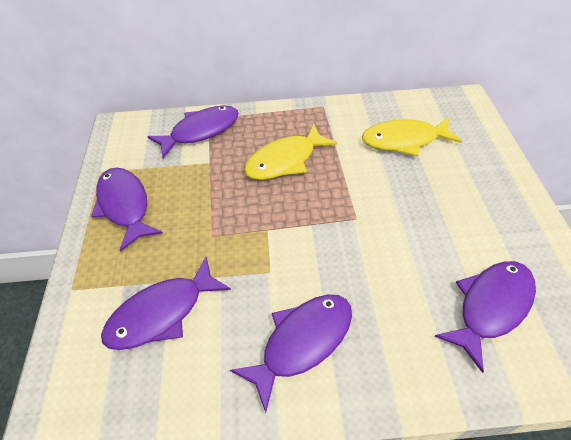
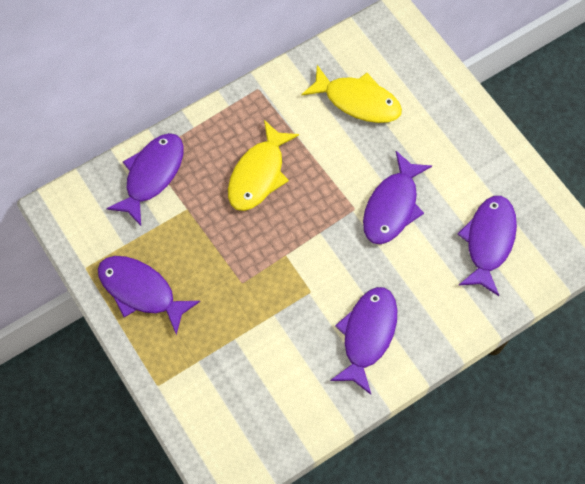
camera: 30 degrees left, 15 degrees up
purple fish [101,257,231,350] -> purple fish moved to [363,151,432,244]
yellow fish [362,118,462,156] -> yellow fish turned 120 degrees counterclockwise [301,65,402,123]

